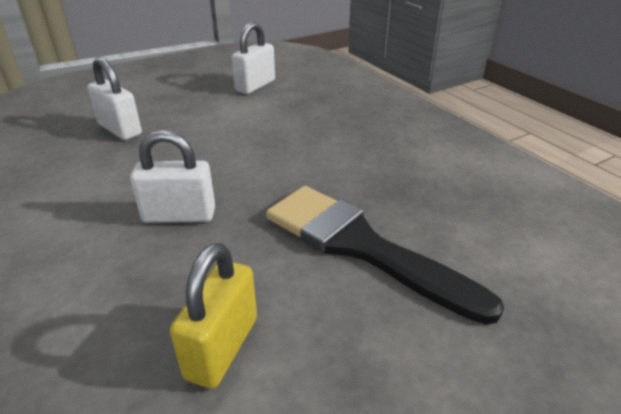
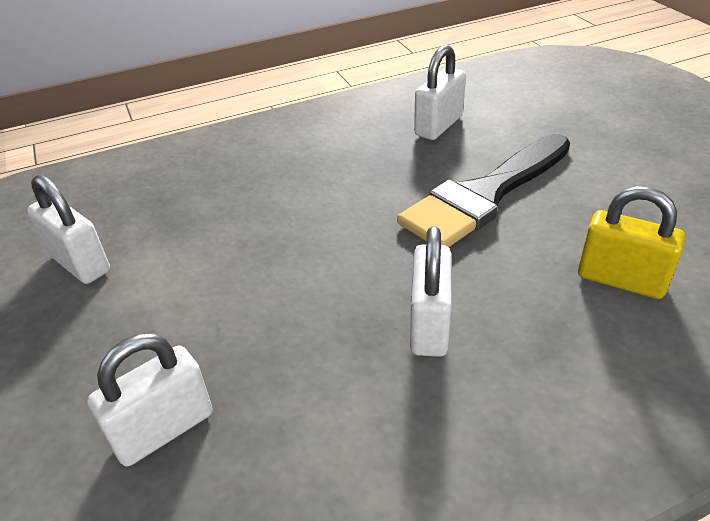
camera: 80 degrees left, 5 degrees up
none -> white padlock [414,45,466,140]

